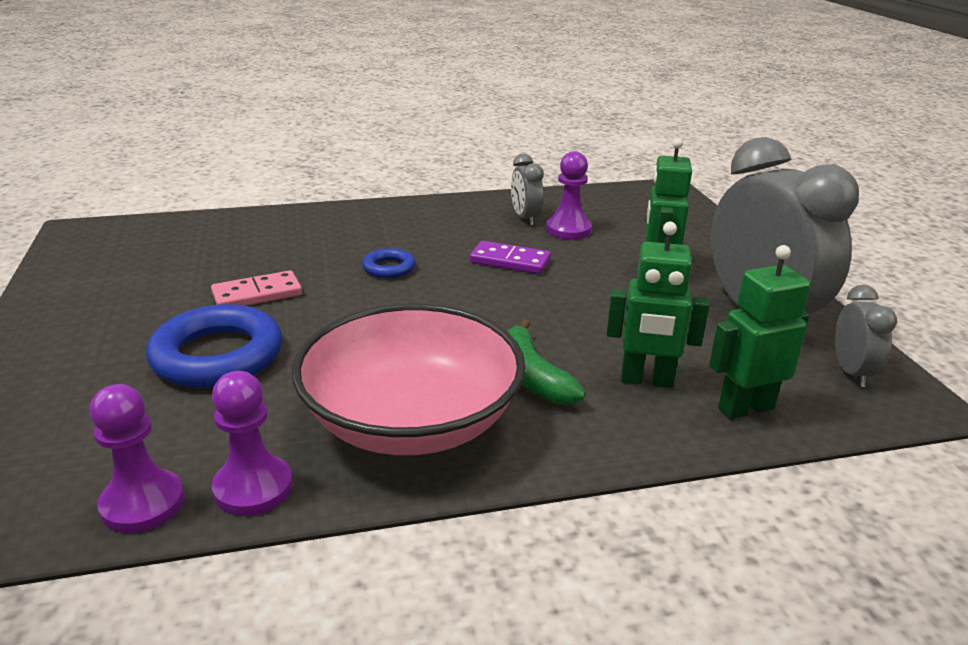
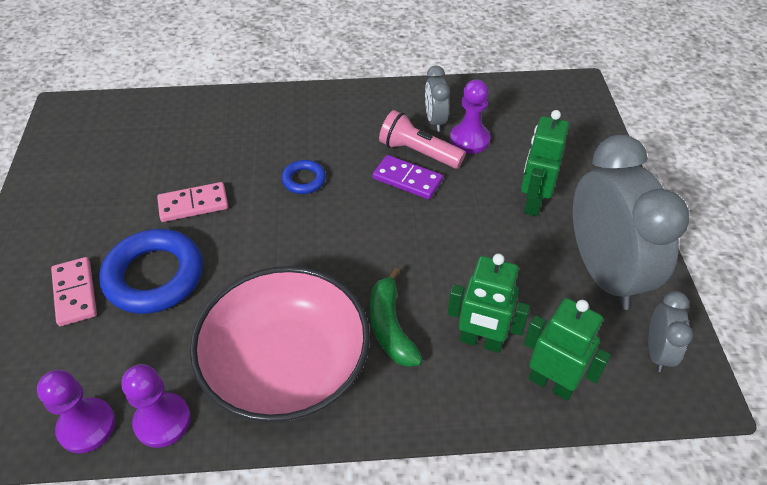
camera: 10 degrees right, 20 degrees up
green robot [709,245,811,419] -> green robot turned 45 degrees clockwise [524,298,611,401]
none -> pink domino [51,257,97,326]
none -> pink flashlight [379,110,466,169]

